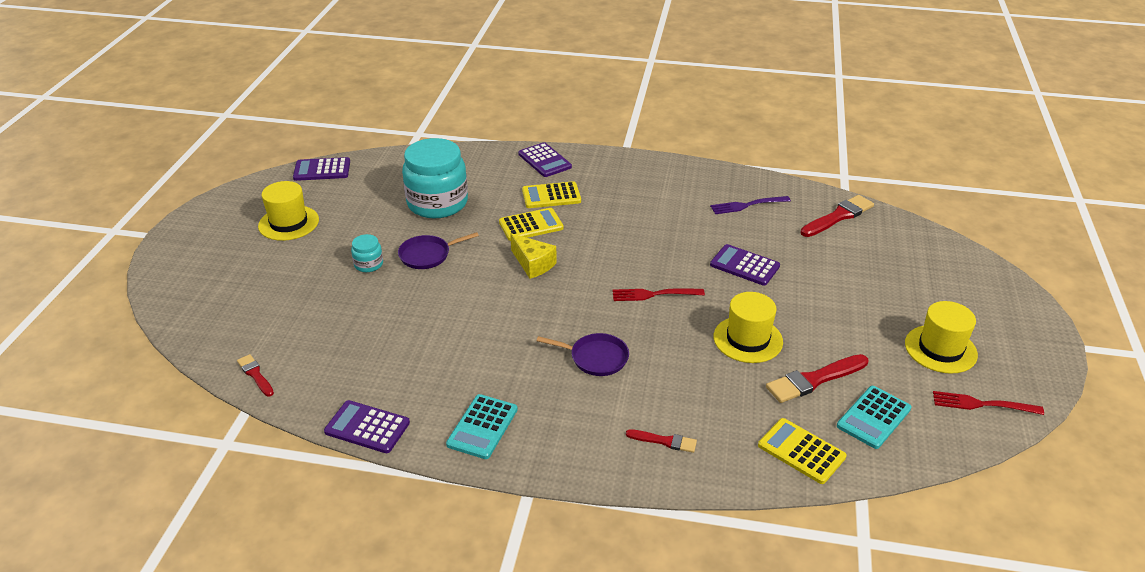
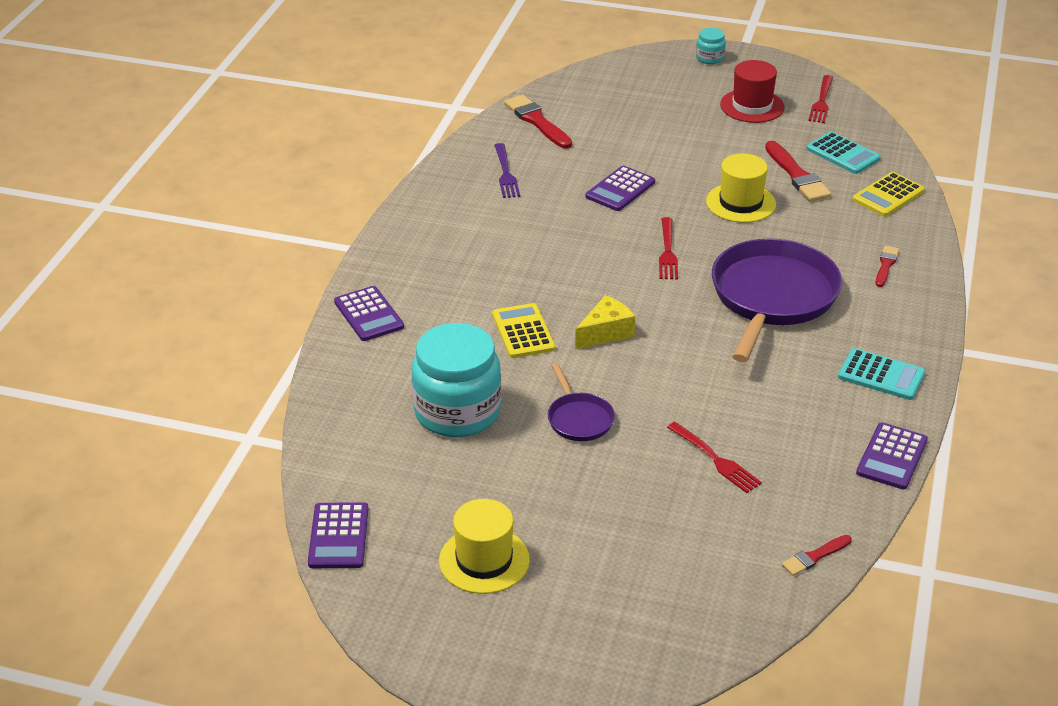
camera: 85 degrees left, 0 degrees up
turquoise jar [351,234,383,272] -> turquoise jar moved to [696,28,726,64]
purple calculator [518,142,572,177] -> purple calculator turned 90 degrees clockwise [334,286,404,341]
yellow calculator [522,181,581,208] -> none
purple pan [537,333,629,376] -> purple pan [712,239,842,362], size x2.12
yellow hat [905,301,978,374] -> red hat [720,60,785,123]
none -> red fork [667,422,762,493]

